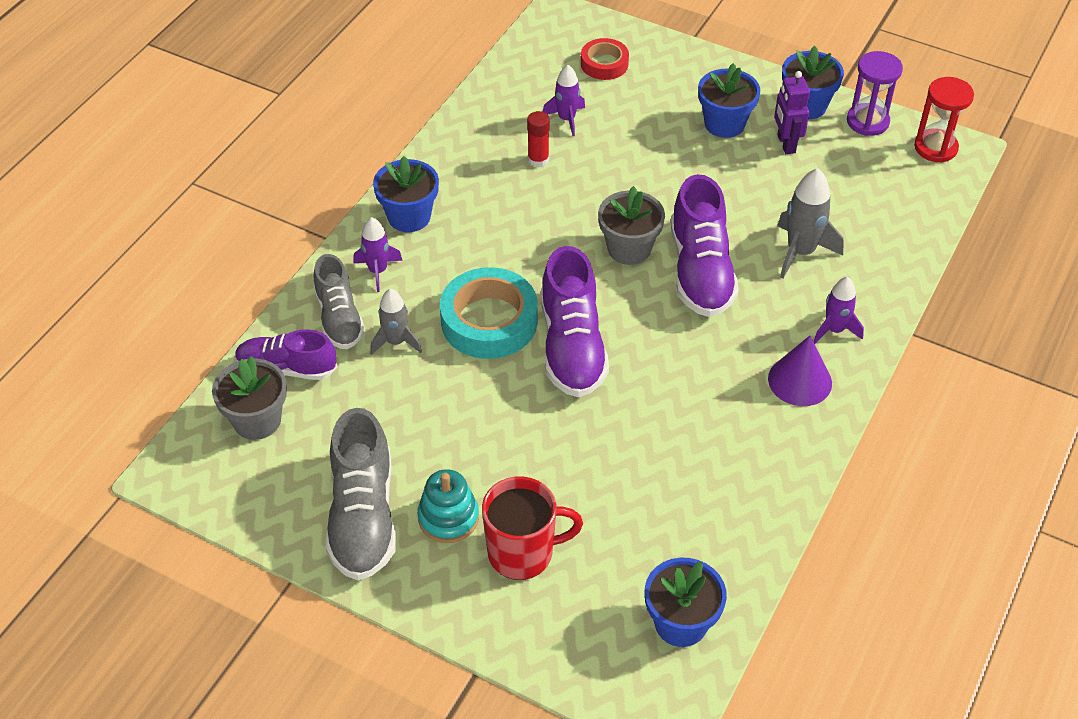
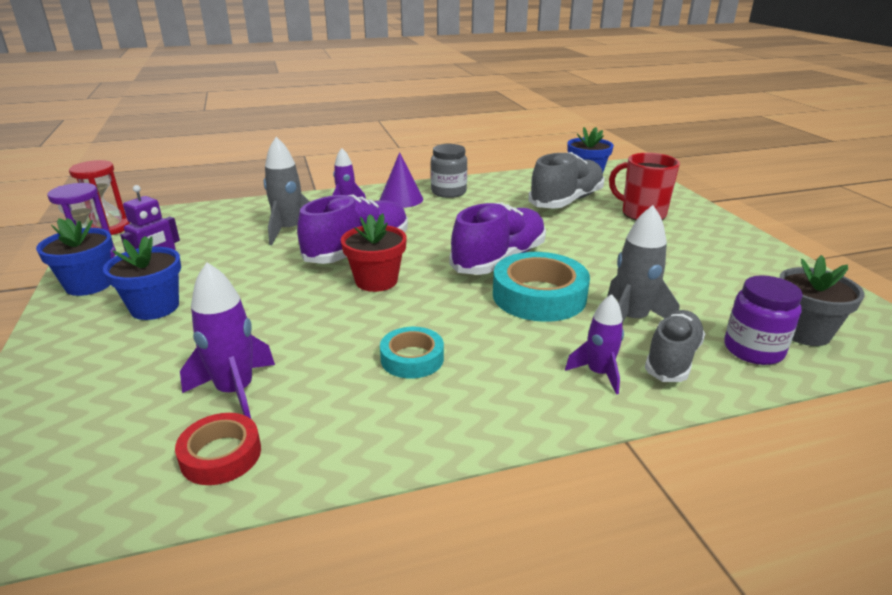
camera: 135 degrees left, 20 degrees down
purple shoe [235,330,338,380] -> purple jar [724,275,803,365]
grey shoe [326,408,396,581] -> grey shoe moved to [529,152,605,209]
grey rocket [370,289,422,355] -> grey rocket [607,205,680,321], size x1.51
blue flower pot [373,156,439,232] -> none
turquoise stacking toy [418,469,479,543] -> none
red glue stick [527,111,550,168] -> none
purple rocket [543,65,585,136] -> purple rocket [180,262,275,419], size x1.51
red tape [581,38,629,80] -> red tape moved to [175,413,261,485]
grey flower pot [598,186,665,265] -> red flower pot [341,213,407,292]
none -> turquoise tape [380,327,444,379]
none -> grey jar [431,144,467,198]

